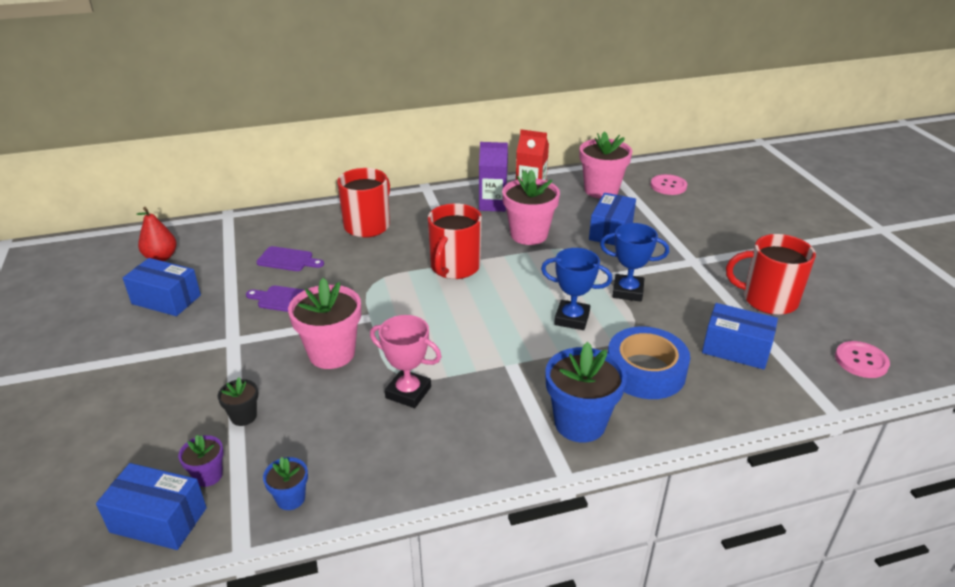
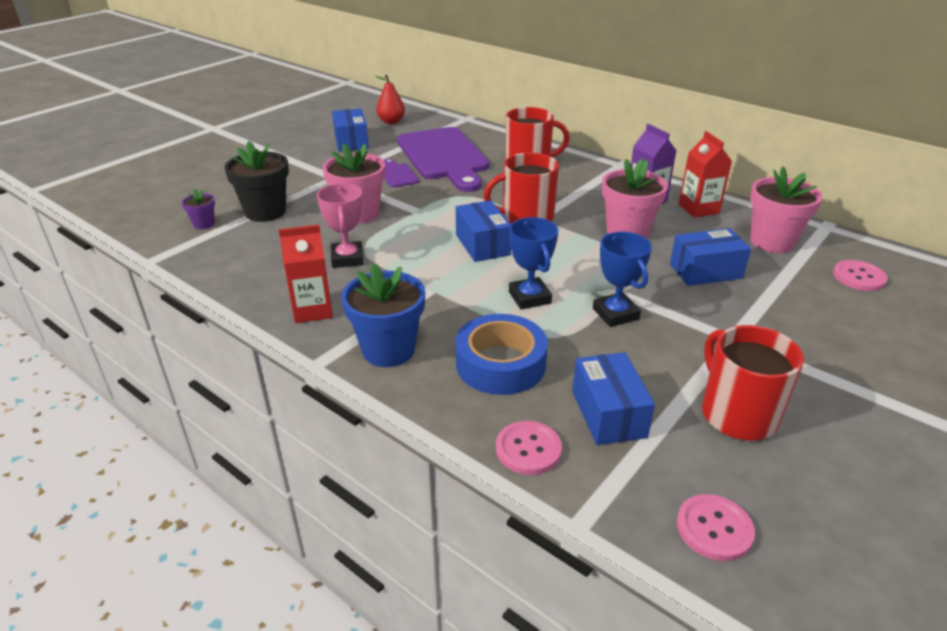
camera: 55 degrees right, 0 degrees up
blue box [96,463,207,550] -> blue box moved to [456,200,511,262]
black flower pot [218,378,258,426] -> black flower pot [224,141,289,222], size x2.00
purple cutting board [256,246,324,271] -> purple cutting board [397,127,489,192], size x2.42
blue flower pot [263,457,308,510] -> none
none -> red carton [279,225,333,323]
none -> pink button [496,421,562,475]

